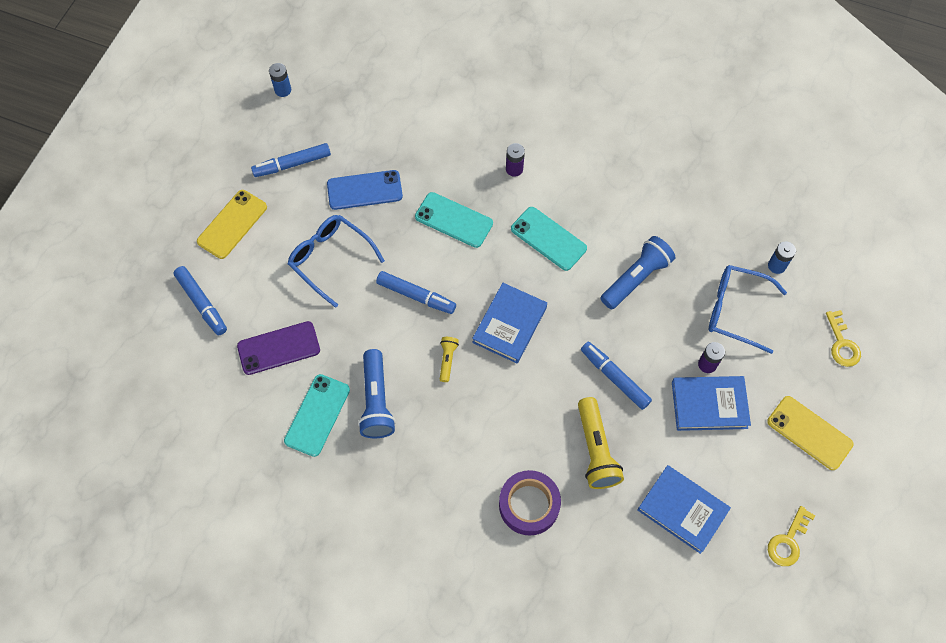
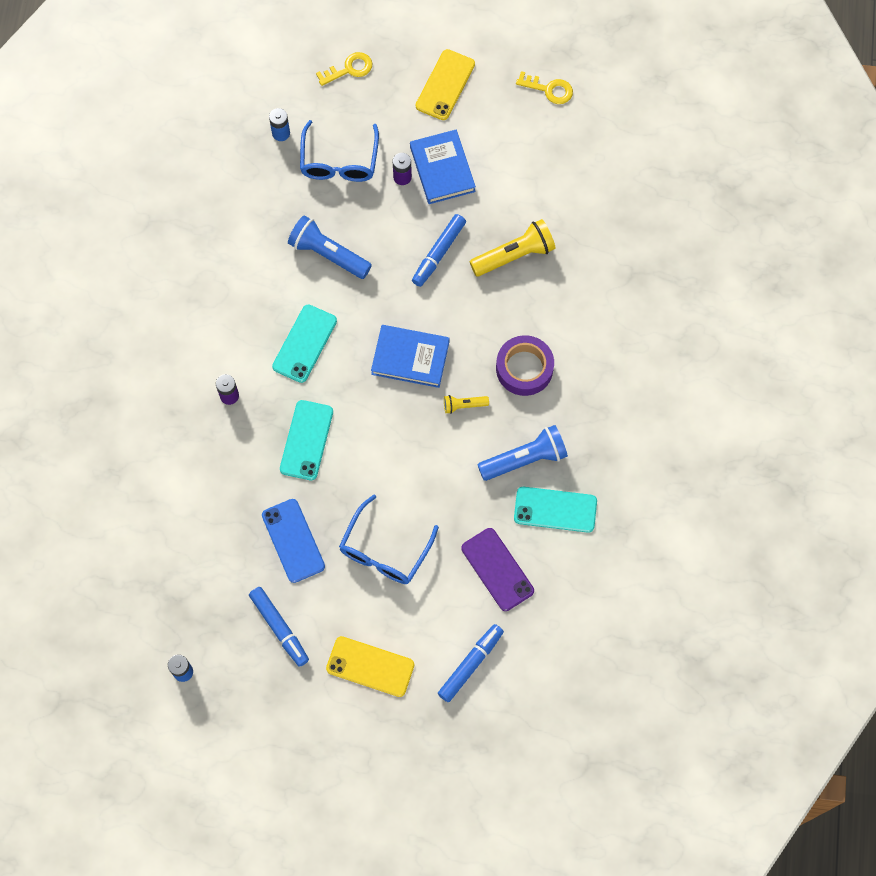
camera: 105 degrees left, 5 degrees up
blue marker [376,271,456,314] -> none
purple tape [499,470,561,536] -> purple tape moved to [496,335,554,396]
blue book [637,465,731,554] -> none

